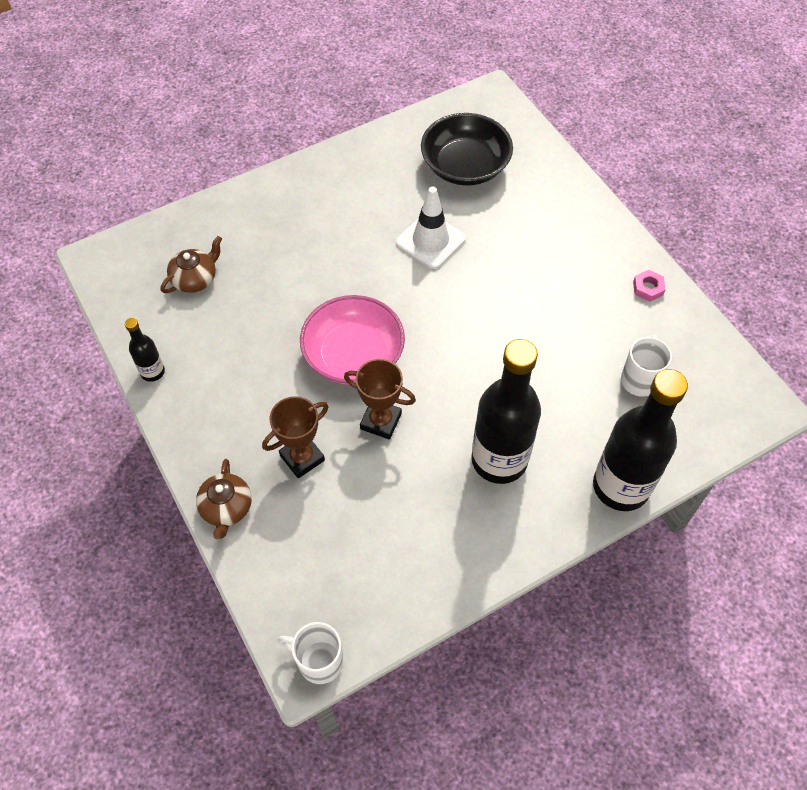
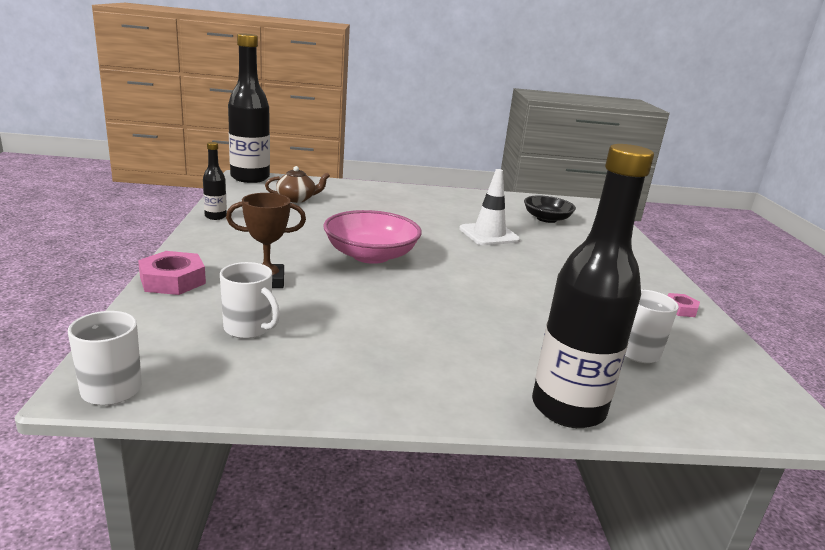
camera: 25 degrees right, 35 degrees down
brown teapot [196,459,252,539] -> pink nut [138,251,206,295]
brown trophy [344,359,416,440] -> none
black bowl [421,113,513,186] -> black bowl [524,195,576,223], size x0.66
black bottle [471,339,541,484] -> black bottle moved to [228,33,270,183]
none -> white mug [220,262,280,339]

